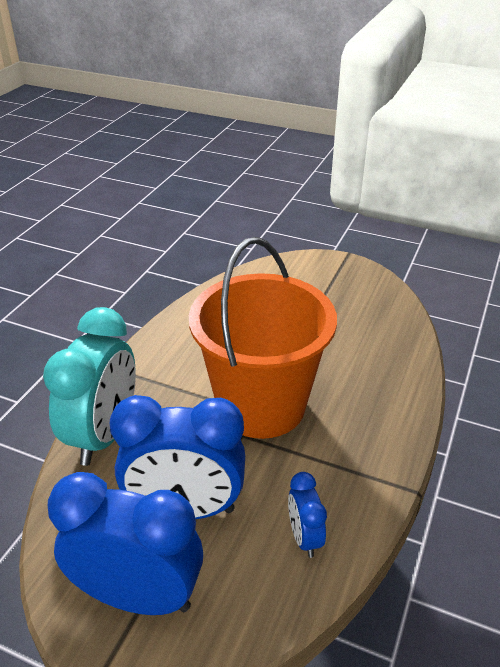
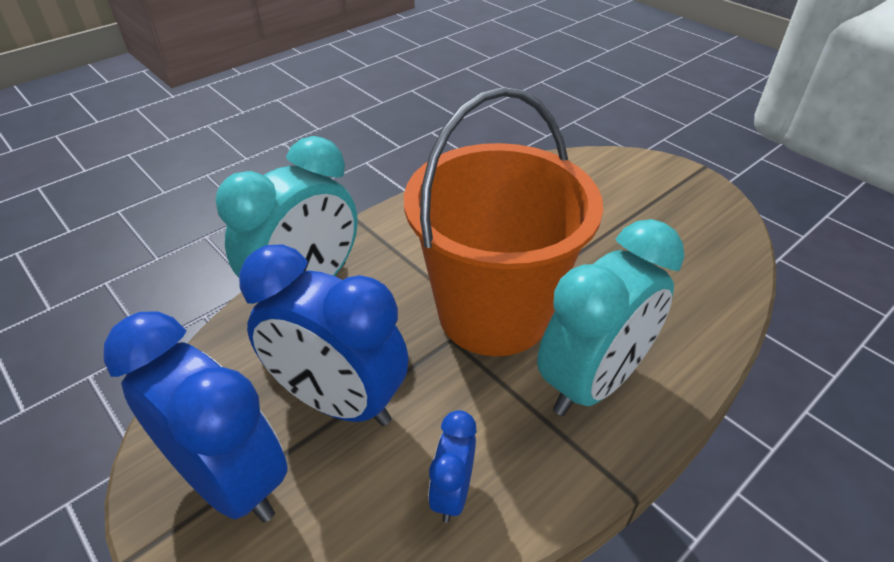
camera: 25 degrees right, 5 degrees up
none -> turquoise clock [537,219,685,416]

